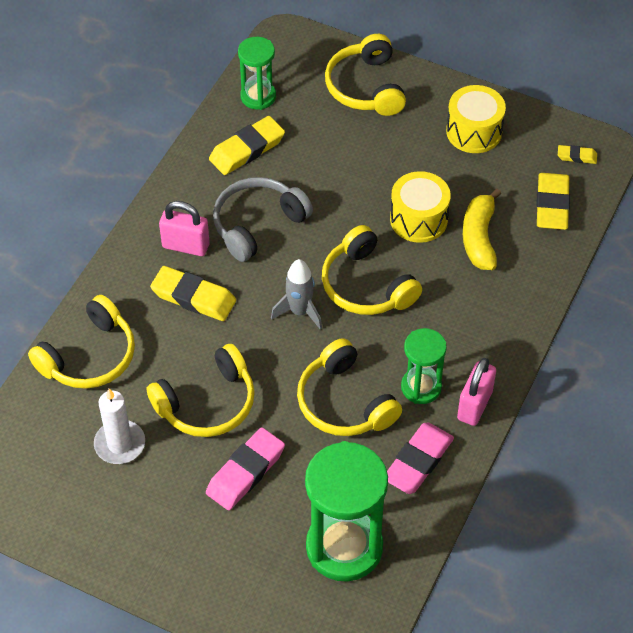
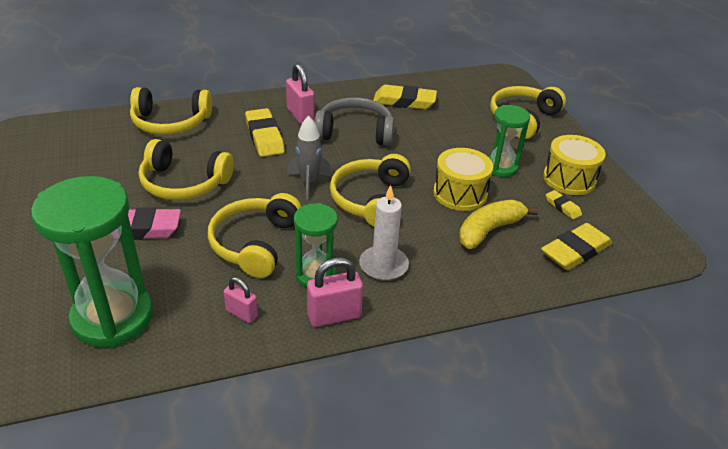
camera: 45 degrees right, 15 degrees down
white candle [94,389,145,464] -> white candle moved to [359,185,409,281]
green hourglass [238,37,276,110] -> green hourglass moved to [489,105,530,177]
pink eraser [387,422,454,494] -> pink padlock [223,277,258,323]
yellow eraser [558,145,597,164] -> yellow eraser moved to [546,190,582,220]

